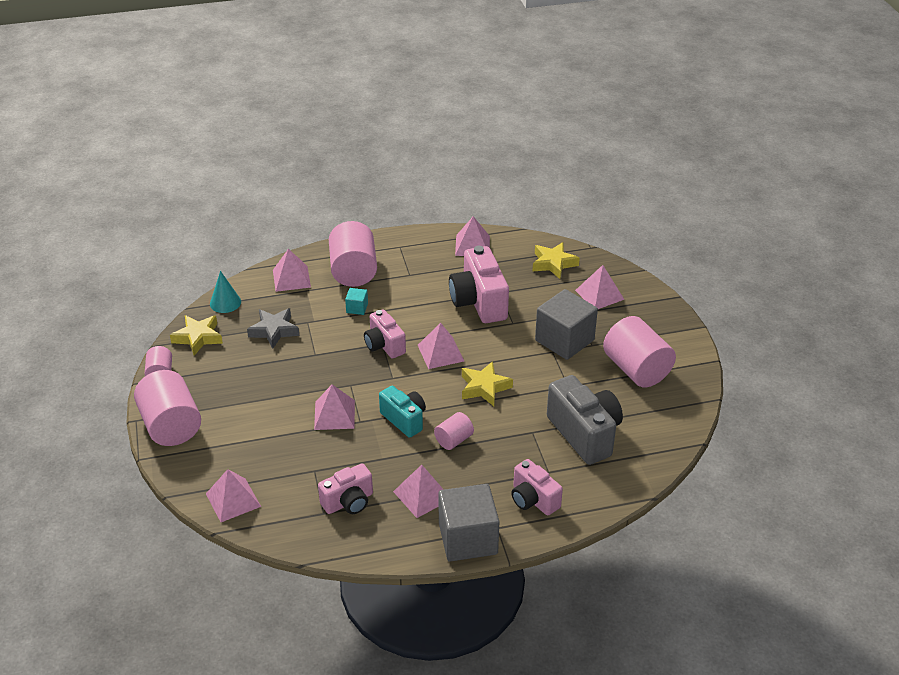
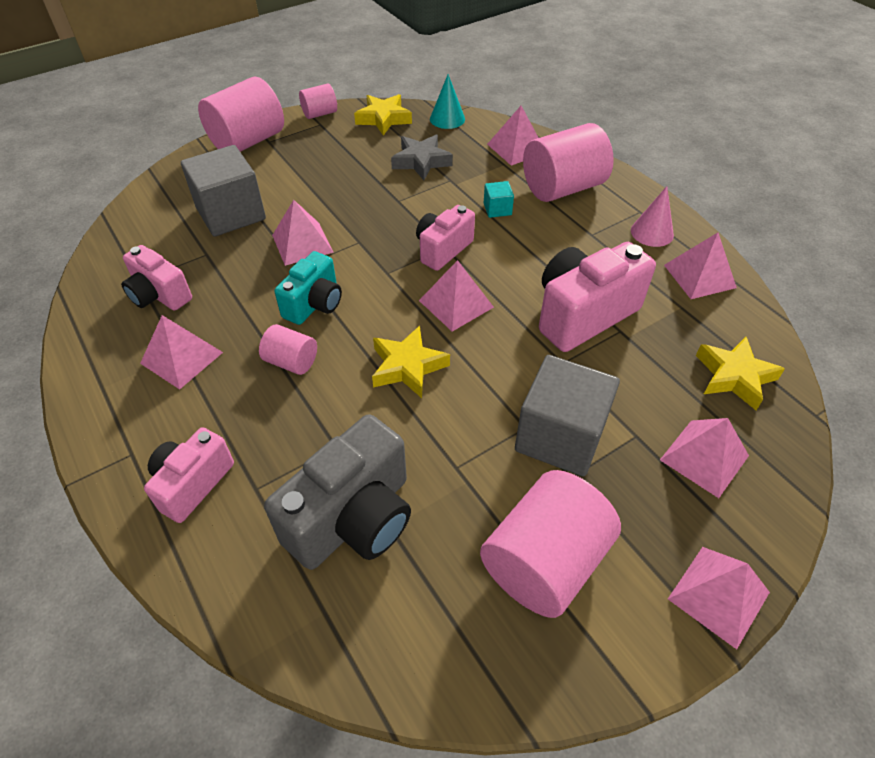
camera: 70 degrees right, 10 degrees up
pink pyramid [206,469,261,522] -> pink pyramid moved to [668,547,770,649]
grey cube [438,484,500,562] -> grey cube moved to [181,145,266,237]
none -> pink cone [631,186,674,247]

